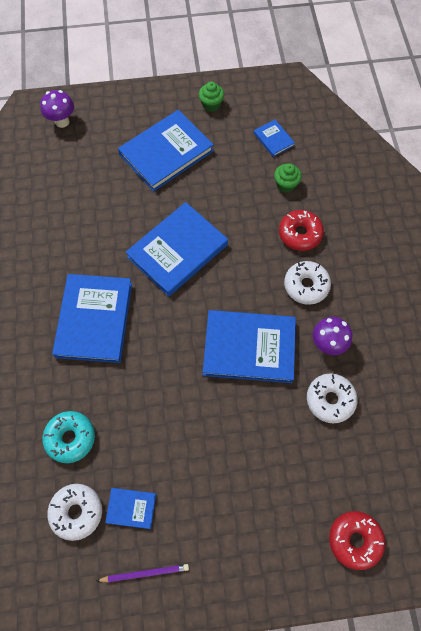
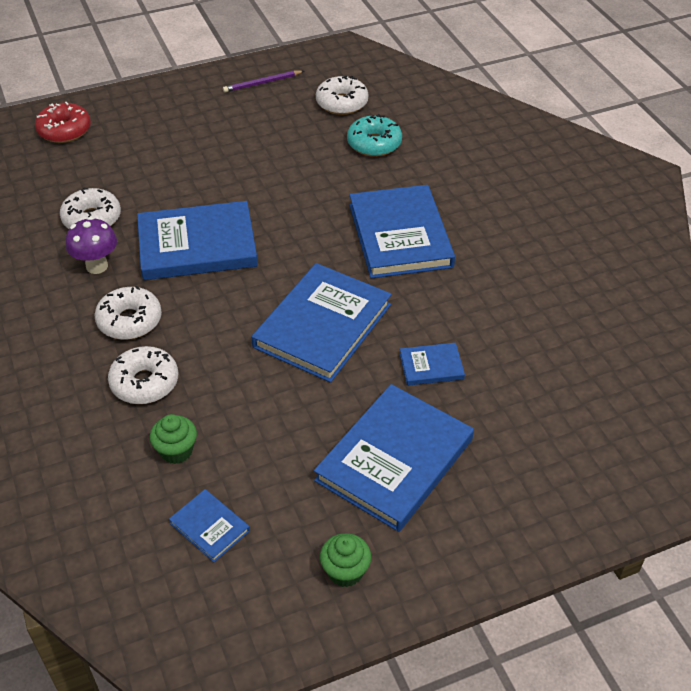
camera: 165 degrees right, 20 degrees down
purple mushroom [40,90,74,128] -> none
blue book [105,488,156,529] -> blue book moved to [400,343,465,386]
red donut [279,210,324,251] -> white donut [108,346,178,404]

